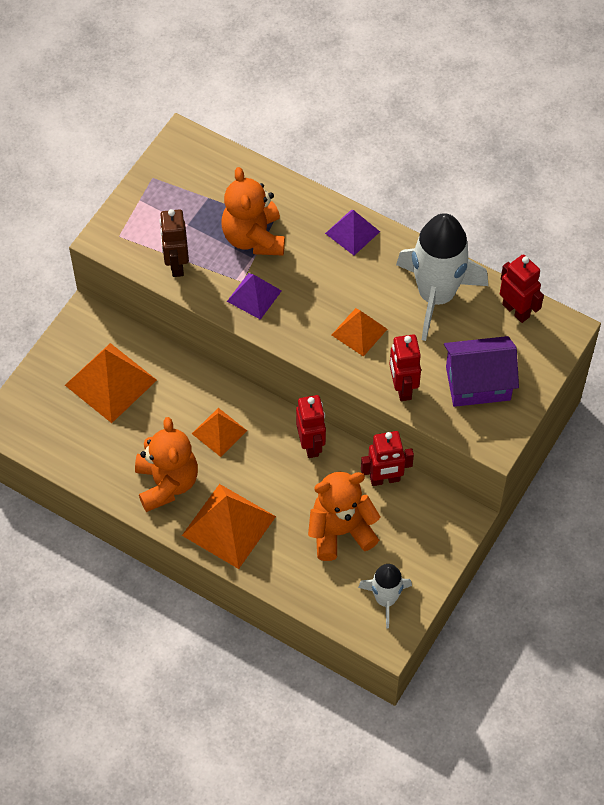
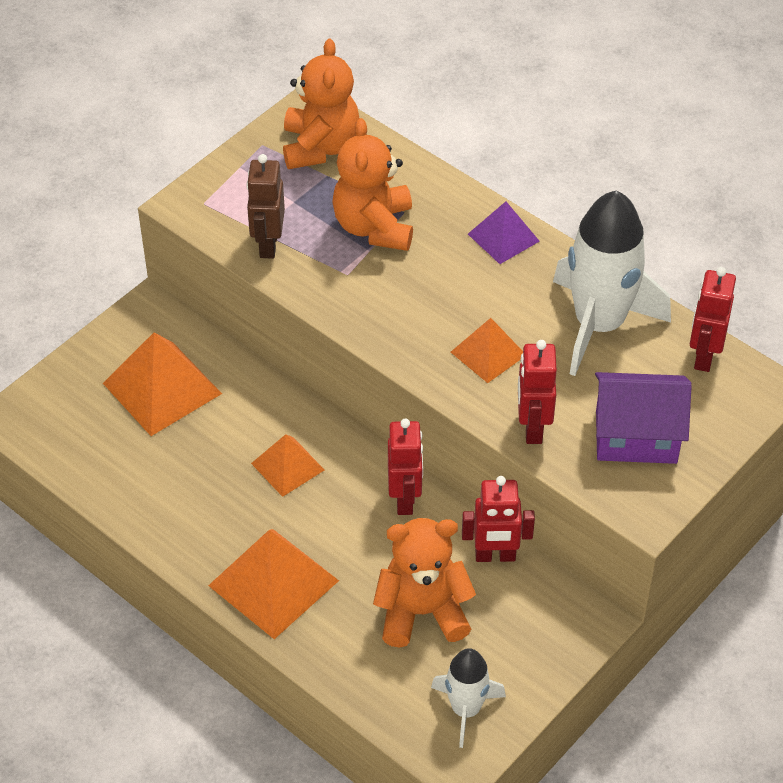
camera: 10 degrees right, 10 degrees down
orange teddy bear [135,417,198,512] -> orange teddy bear moved to [283,39,359,169]
purple pyramid [227,273,282,320] -> none
red robot [500,254,544,323] -> red robot turned 135 degrees counterclockwise [690,267,736,372]

